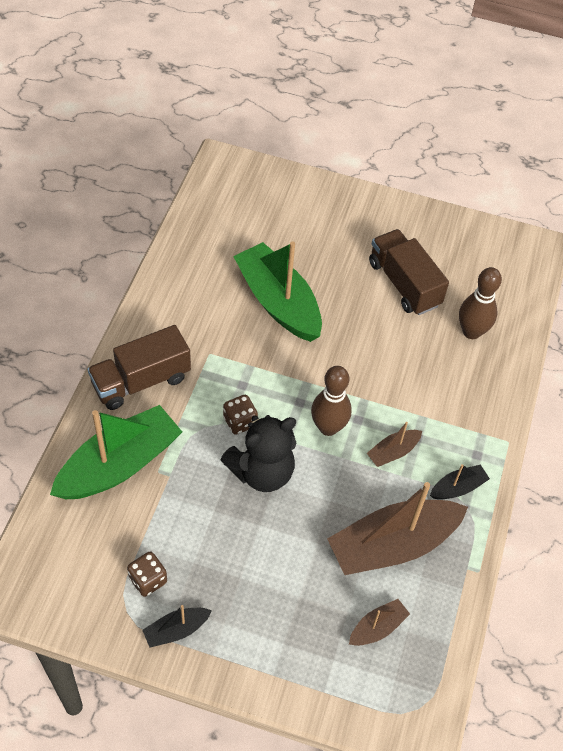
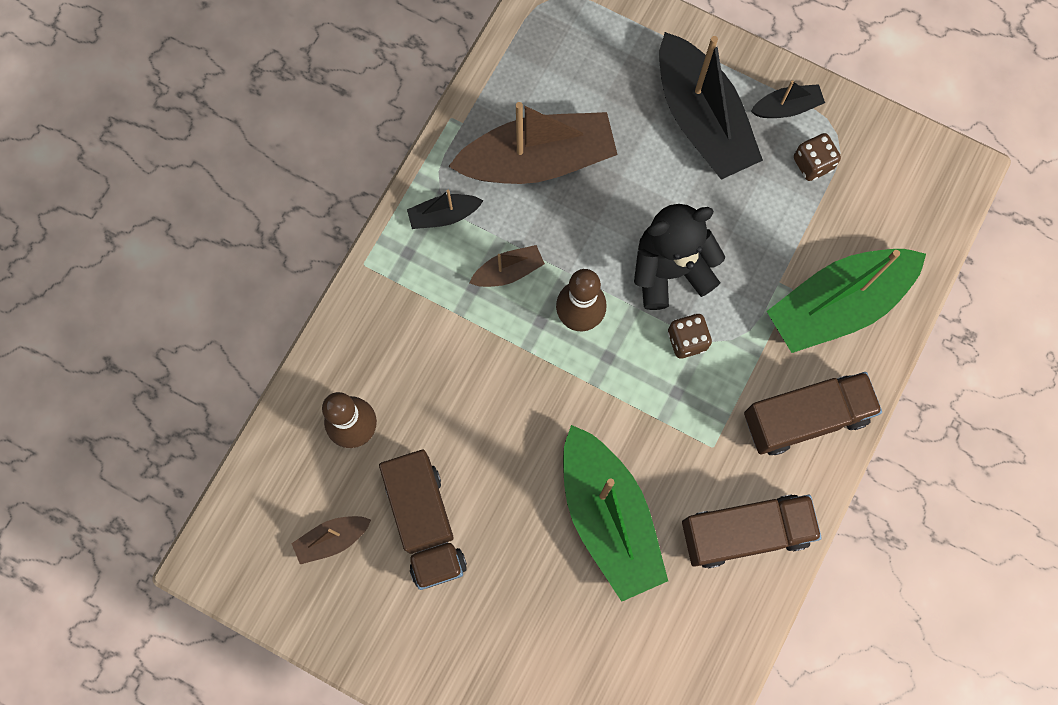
camera: 165 degrees left, 20 degrees up
brown boat [349,599,410,646] -> brown boat moved to [291,516,371,564]
none -> black boat [659,32,763,180]
none -> brown truck [682,494,822,569]

